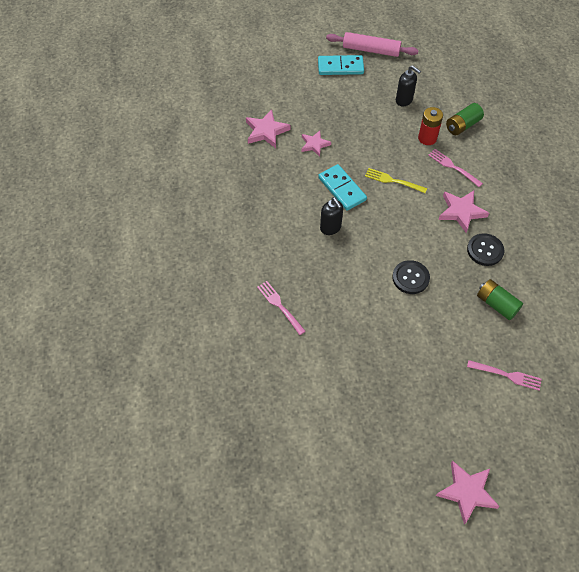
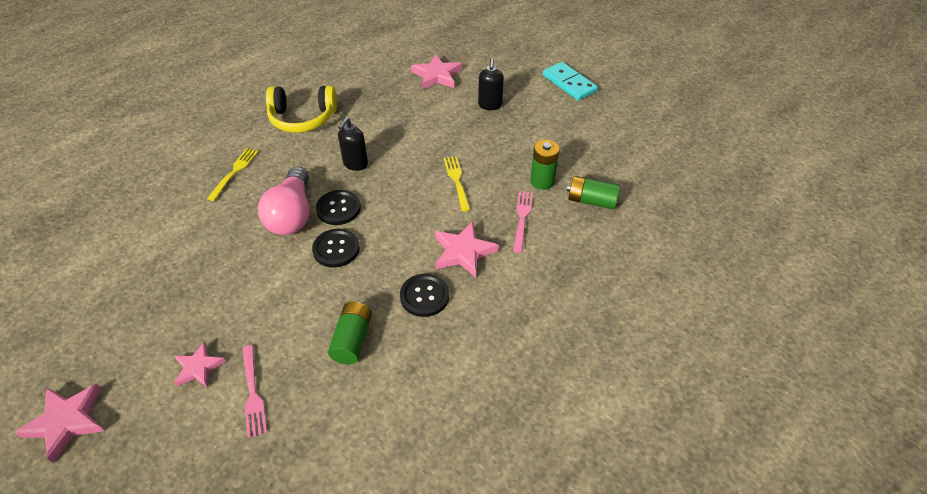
camera: 55 degrees right, 10 degrees down
pink fork [257,281,306,335] -> yellow fork [207,148,259,201]
pink star [302,130,331,157] -> pink star moved to [174,341,226,388]
turquoise domino [318,164,367,211] -> none
pink rolling pin [326,32,419,57] -> none
black soap dispenser [396,65,421,106] -> black soap dispenser moved to [478,58,504,110]
red battery [418,107,443,145] -> green battery [530,140,560,190]
none -> pink light bulb [258,166,309,235]
none -> yellow headphones [266,86,337,133]
none -> black button [316,190,361,225]

